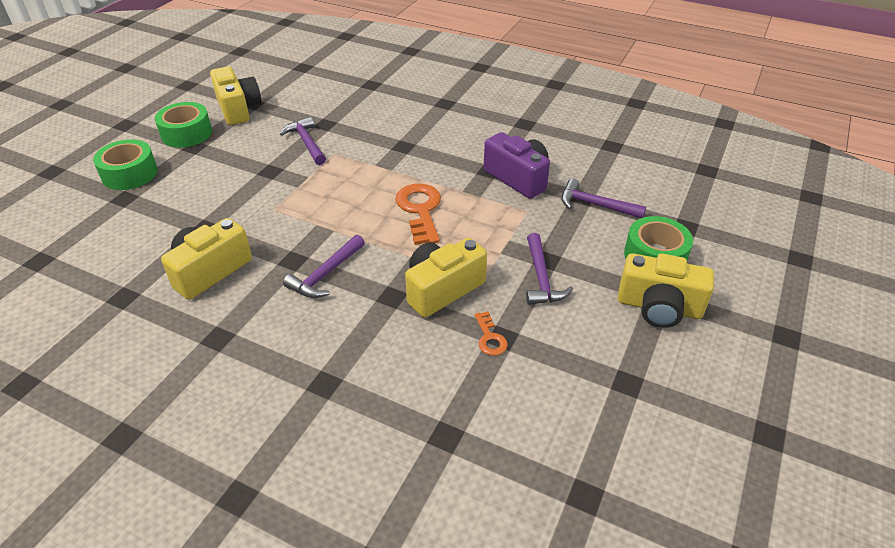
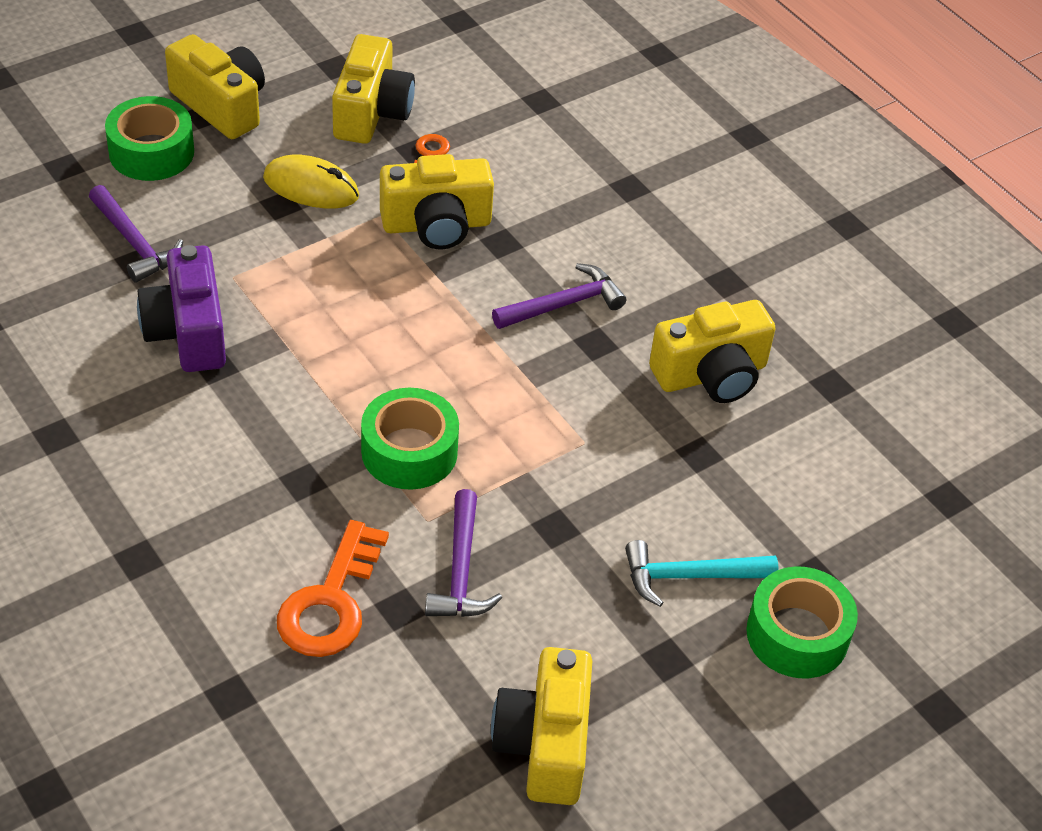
camera: 155 degrees left, 5 degrees up
green tape [155,102,212,148] -> green tape moved to [361,388,459,490]
orange key [395,183,441,245] -> orange key moved to [277,520,389,657]
purple hammer [526,233,573,305] -> yellow mouse [263,154,359,209]
none -> yellow camera [332,34,415,144]
none -> turquoise hammer [625,540,779,607]

